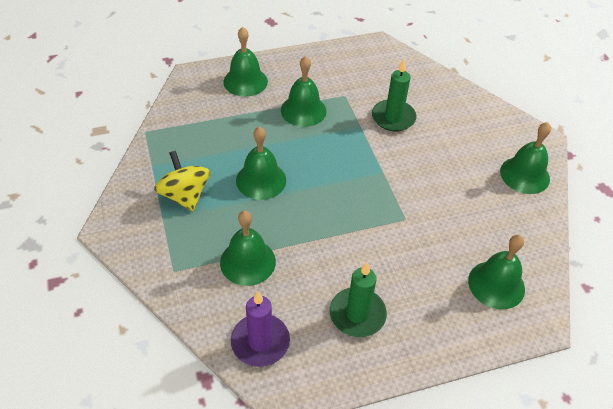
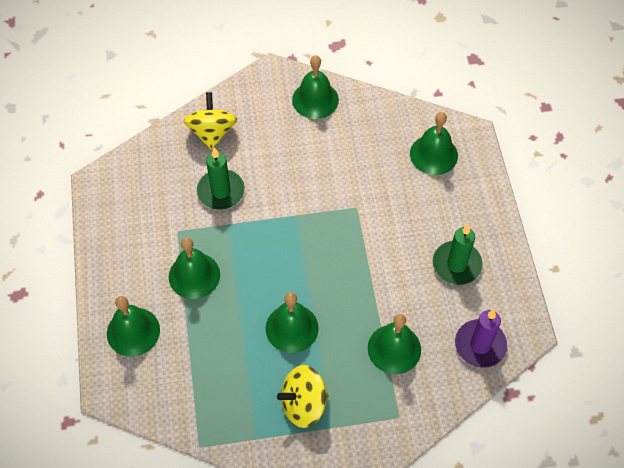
camera: 80 degrees left, 10 degrees up
none -> yellow spinning top [184,92,237,150]

